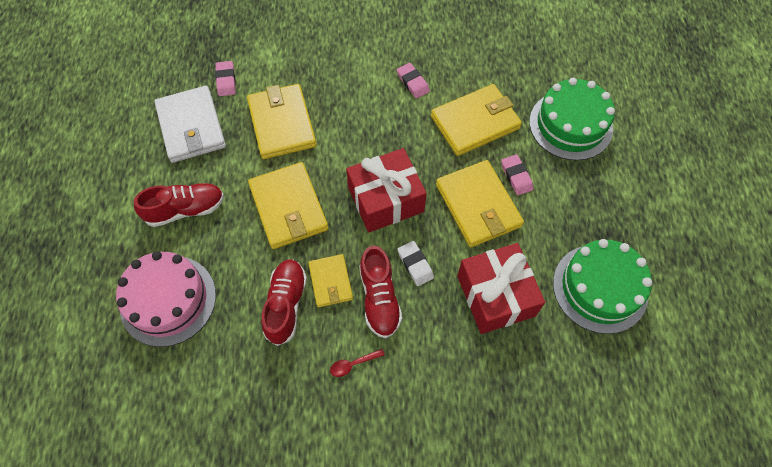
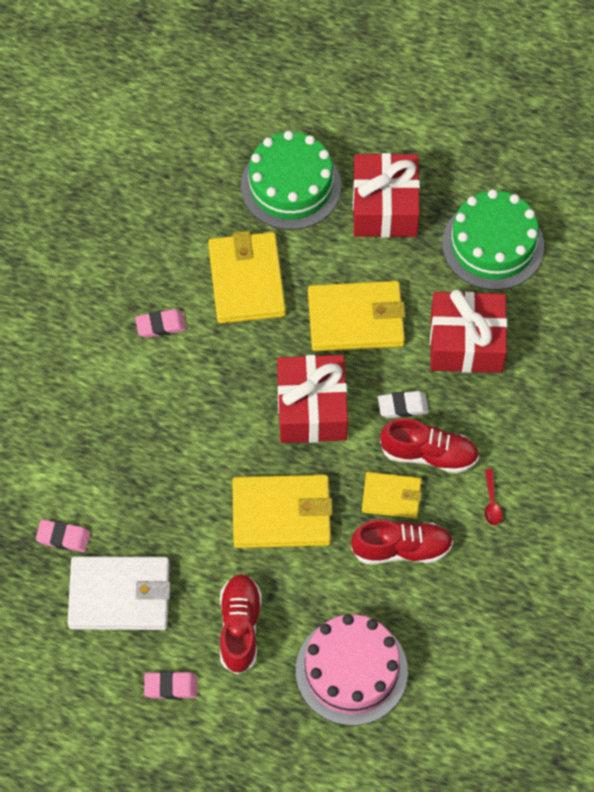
camera: 70 degrees left, 0 degrees up
yellow wallet [247,84,317,159] -> none
red shoe [261,259,307,346] -> red shoe turned 150 degrees clockwise [351,520,453,564]
pink eraser [501,154,533,195] -> pink eraser moved to [144,671,197,699]
none -> red gift [353,153,420,238]

